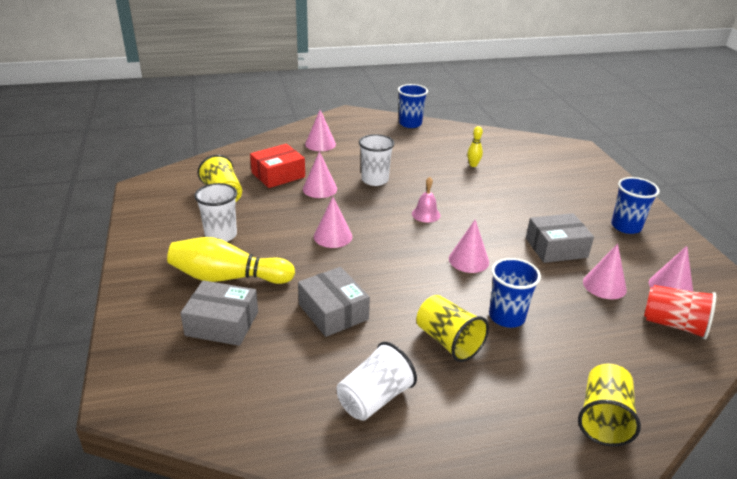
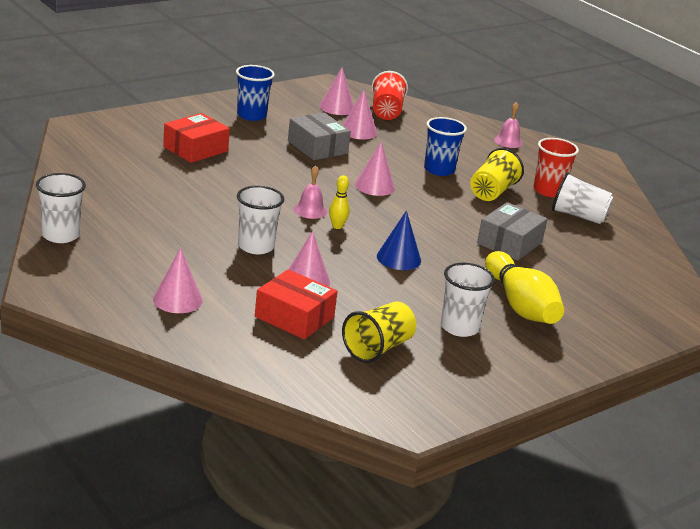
camera: 115 degrees left, 5 degrees down
grey box [181,280,258,346] -> none
pink cone [314,197,352,248] -> blue cone [377,210,421,270]
blue cup [398,84,428,128] -> white cup [36,173,86,243]
yellow bowling pin [467,126,483,167] -> yellow bowling pin moved to [329,175,350,229]
yellow cup [578,364,641,447] -> pink bell [494,102,523,148]
none -> red box [163,113,230,163]
none -> red cup [534,138,579,197]

